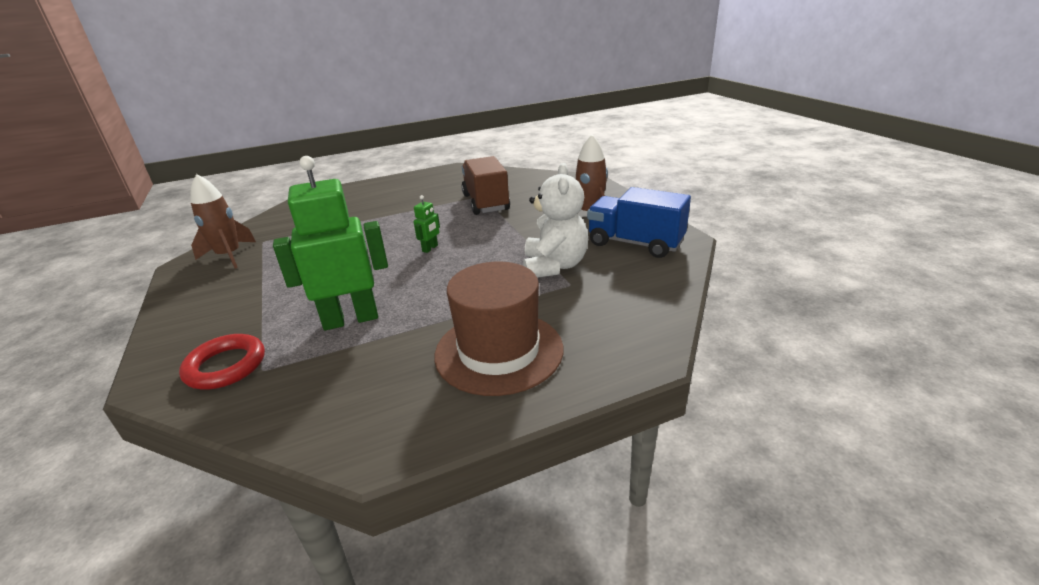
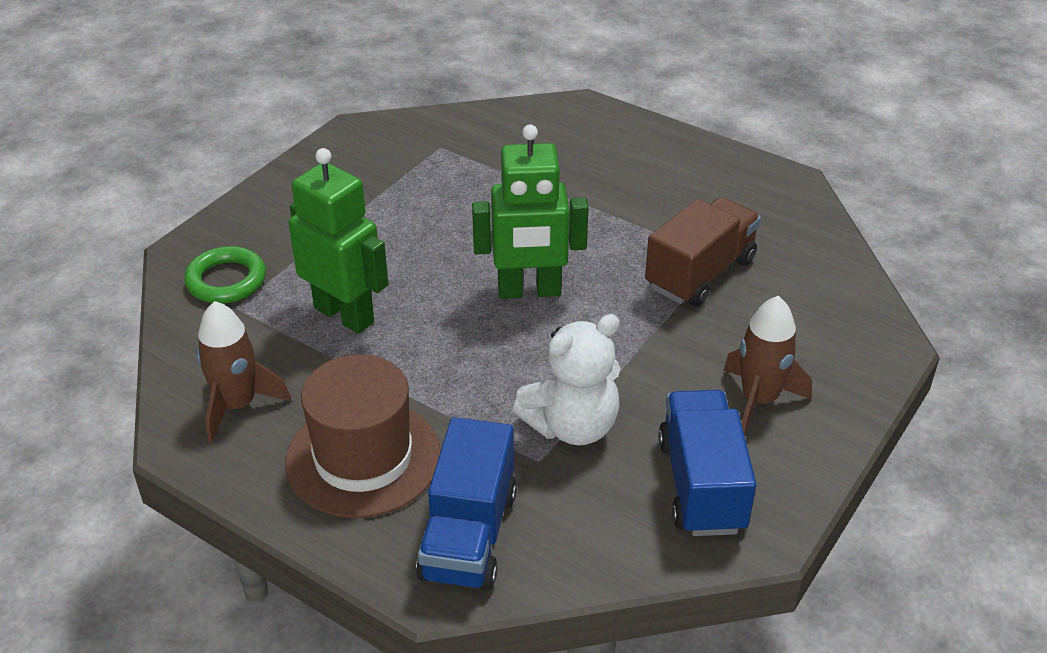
camera: 55 degrees right, 10 degrees up
red ring [179,334,265,389] -> green ring [184,246,266,304]
brown rocket [190,174,256,269] -> brown rocket moved to [196,301,291,443]
green robot [414,195,440,253] -> green robot [472,125,589,299], size x2.38
none -> blue truck [416,417,517,591]

